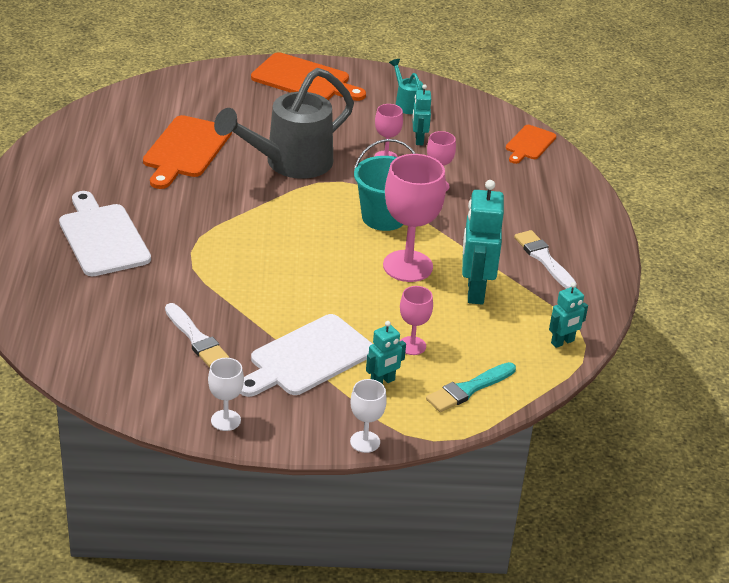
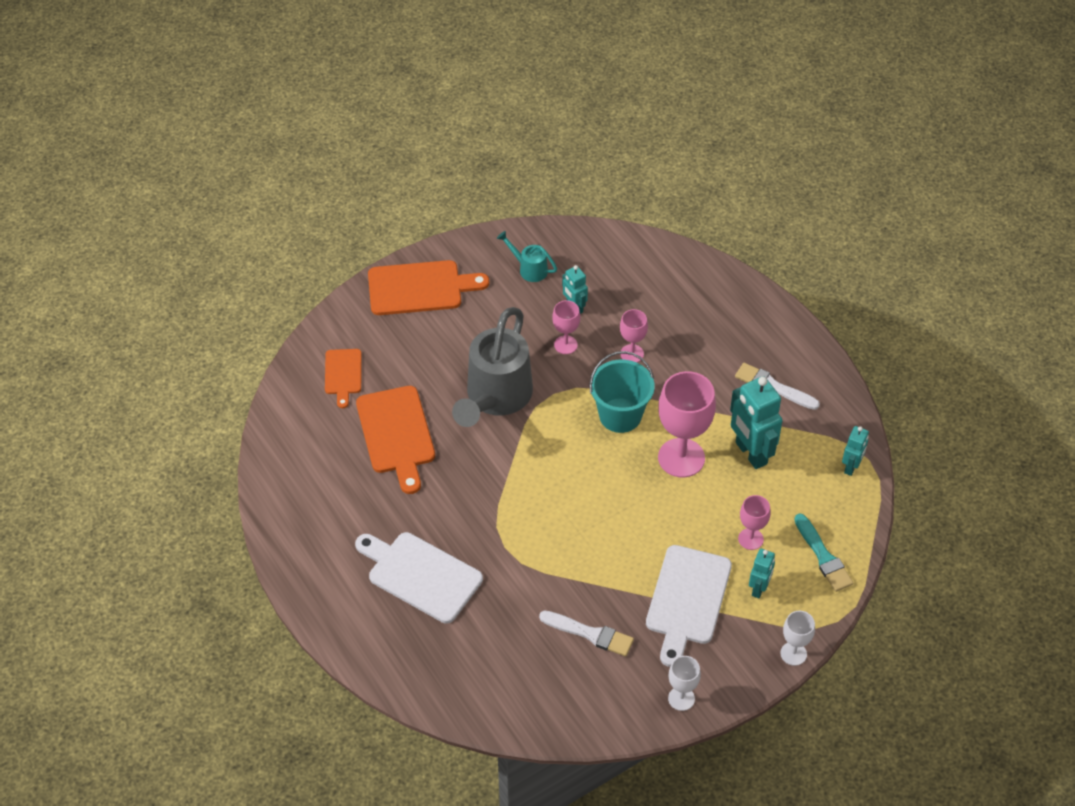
camera: 30 degrees left, 15 degrees up
turquoise brush [426,362,516,412] -> turquoise brush turned 45 degrees counterclockwise [794,513,853,592]
orange cutting board [506,125,556,164] -> orange cutting board moved to [325,349,362,408]

